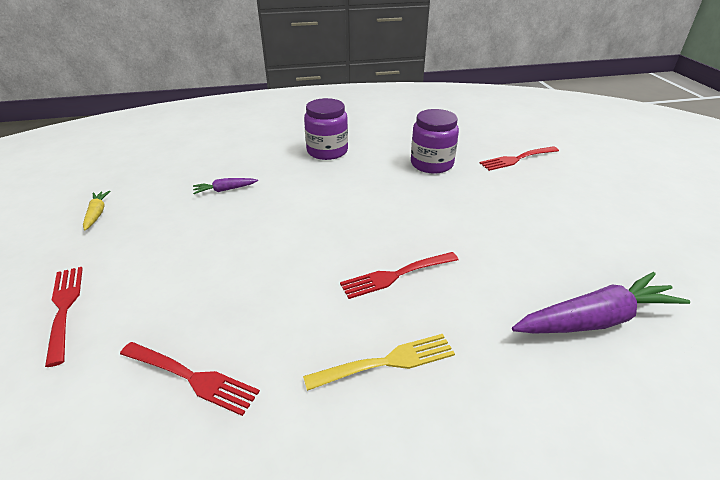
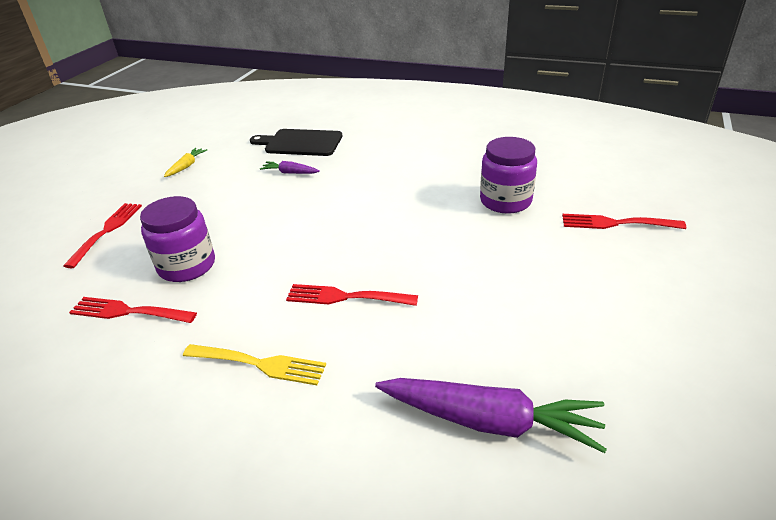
camera: 35 degrees right, 0 degrees up
red fork [120,342,260,416] -> red fork turned 135 degrees clockwise [69,297,197,323]
purple jar [304,98,348,160] -> purple jar moved to [140,196,215,282]
none -> black cutting board [250,129,343,156]

